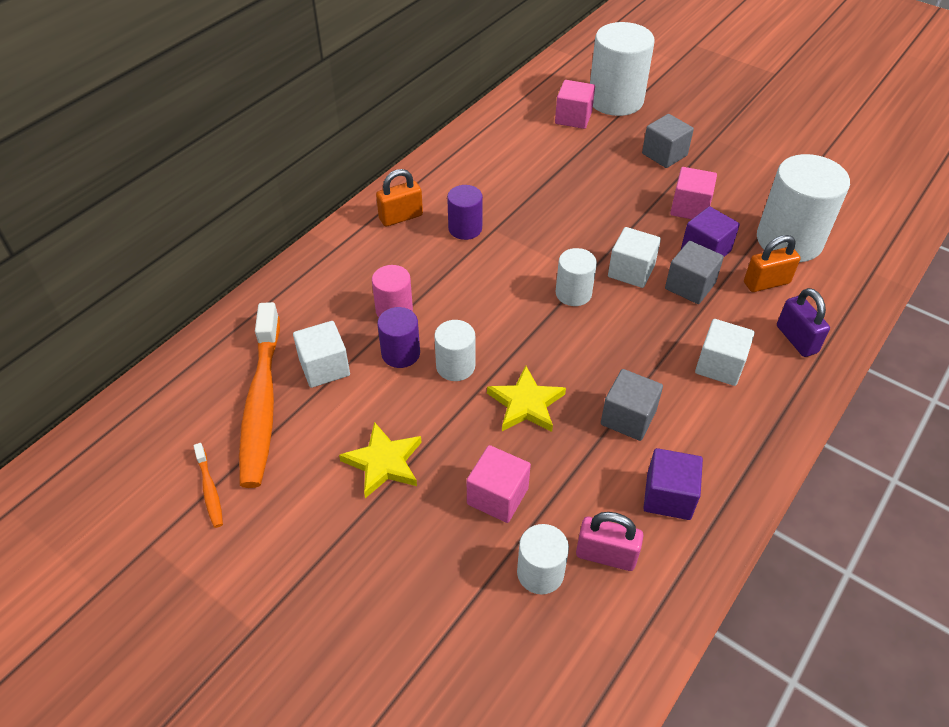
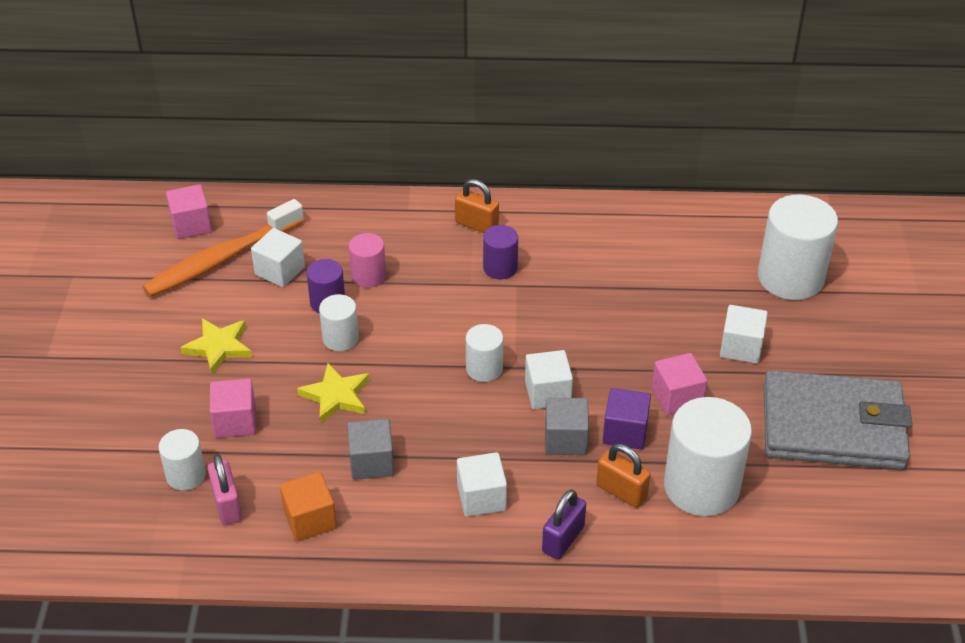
camera: 55 degrees right, 5 degrees down
orange toothbrush [194,443,223,528] -> none
pink cube [555,80,595,129] -> pink cube moved to [166,184,212,239]
grey cube [642,114,694,168] -> white cube [720,305,768,364]
purple cube [643,448,703,520] -> orange cube [280,472,337,541]
none -> grey wallet [764,370,912,470]

